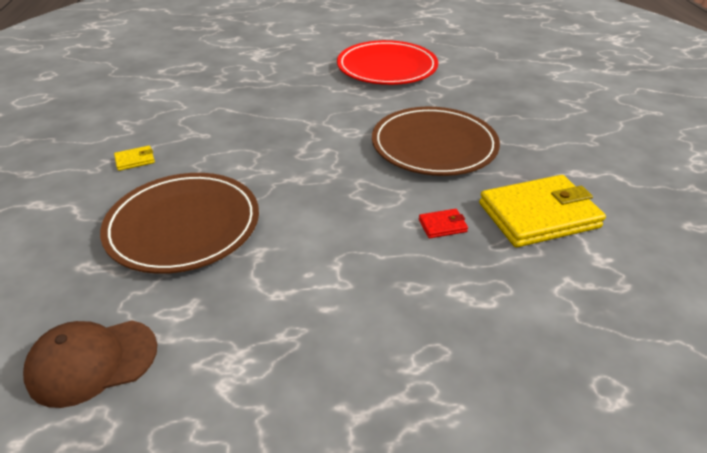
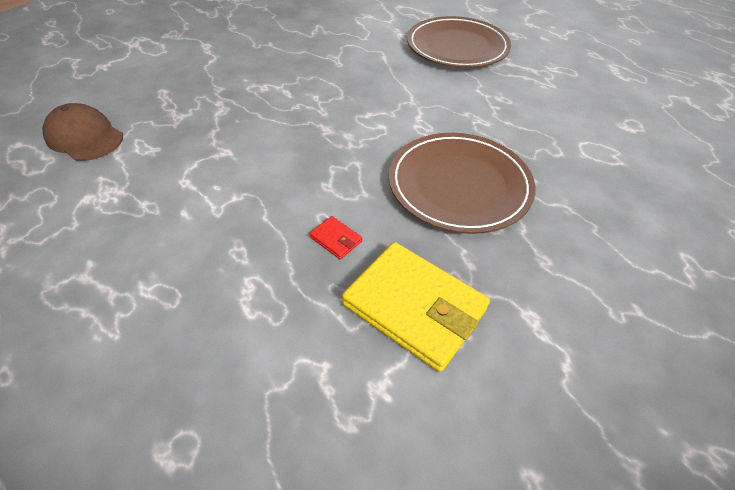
camera: 55 degrees right, 10 degrees up
brown plate [100,173,259,274] -> brown plate moved to [407,16,511,68]
yellow wallet [114,146,155,171] -> none
red plate [337,40,438,85] -> none

